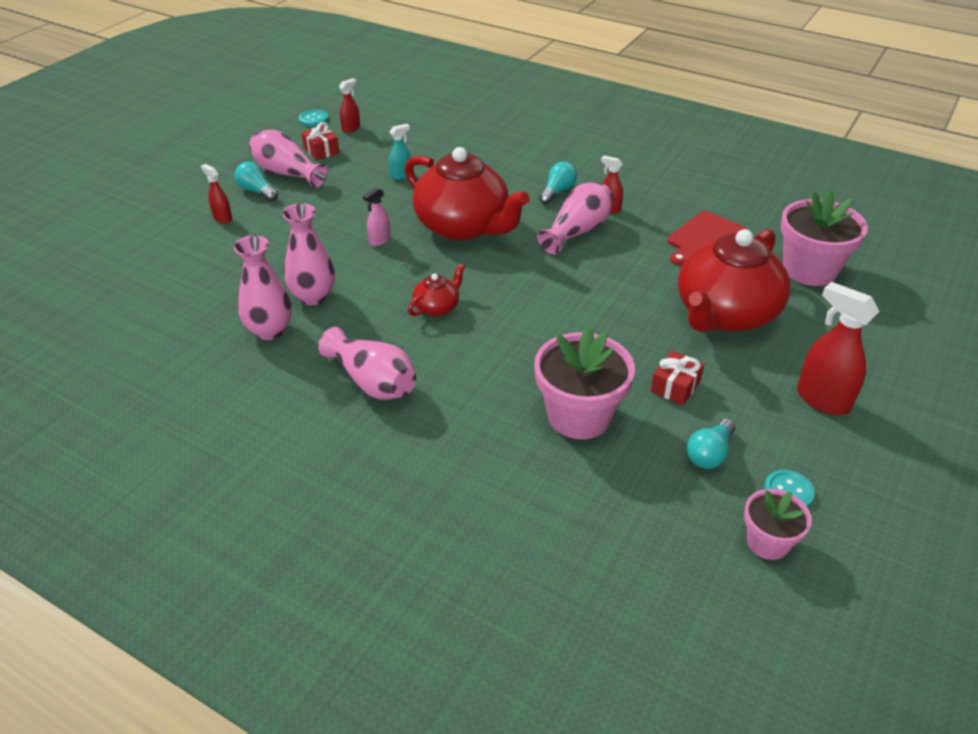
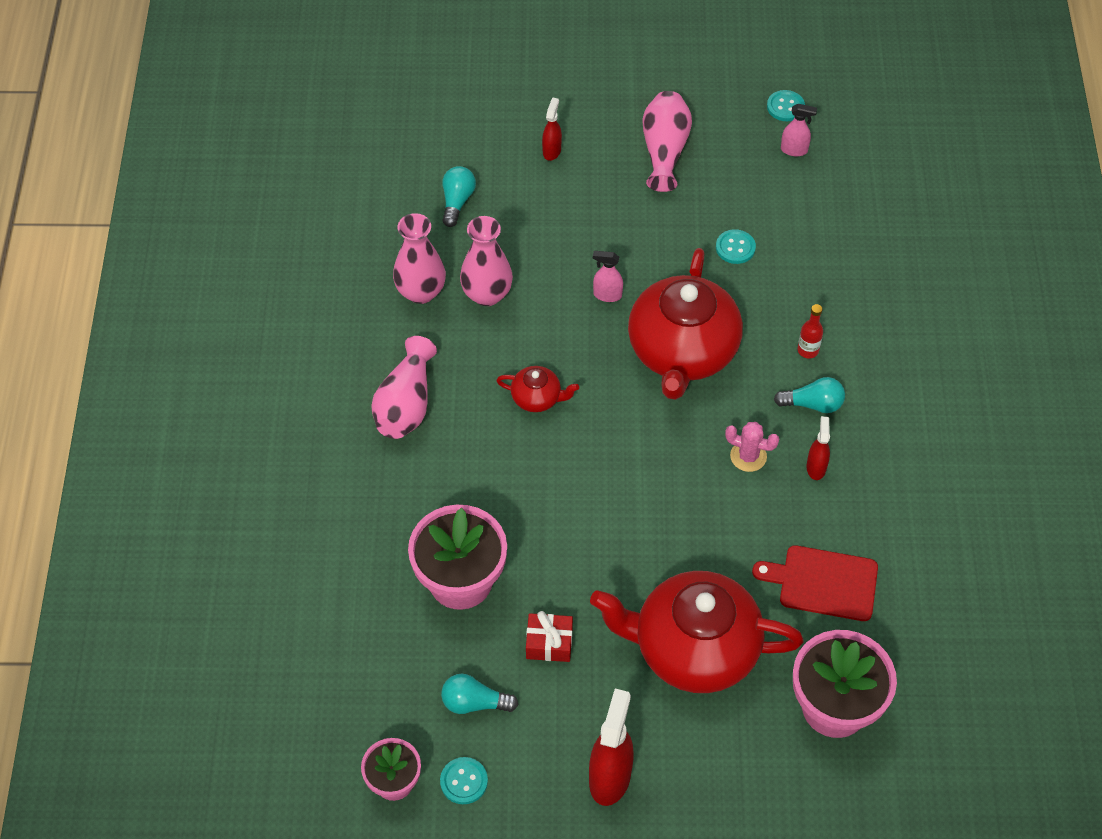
camera: 60 degrees right, 15 degrees up
turquoise light bulb [235,162,278,201] -> turquoise light bulb moved to [442,166,476,227]
red gift [301,122,339,160] -> none
red spray bottle [339,78,360,133] -> pink spray bottle [781,104,817,156]
turquoise spray bottle [389,124,411,180] -> turquoise button [716,229,756,264]
pink vase [537,182,612,255] -> pink cactus [725,422,779,472]
none -> red bottle [797,304,823,358]

